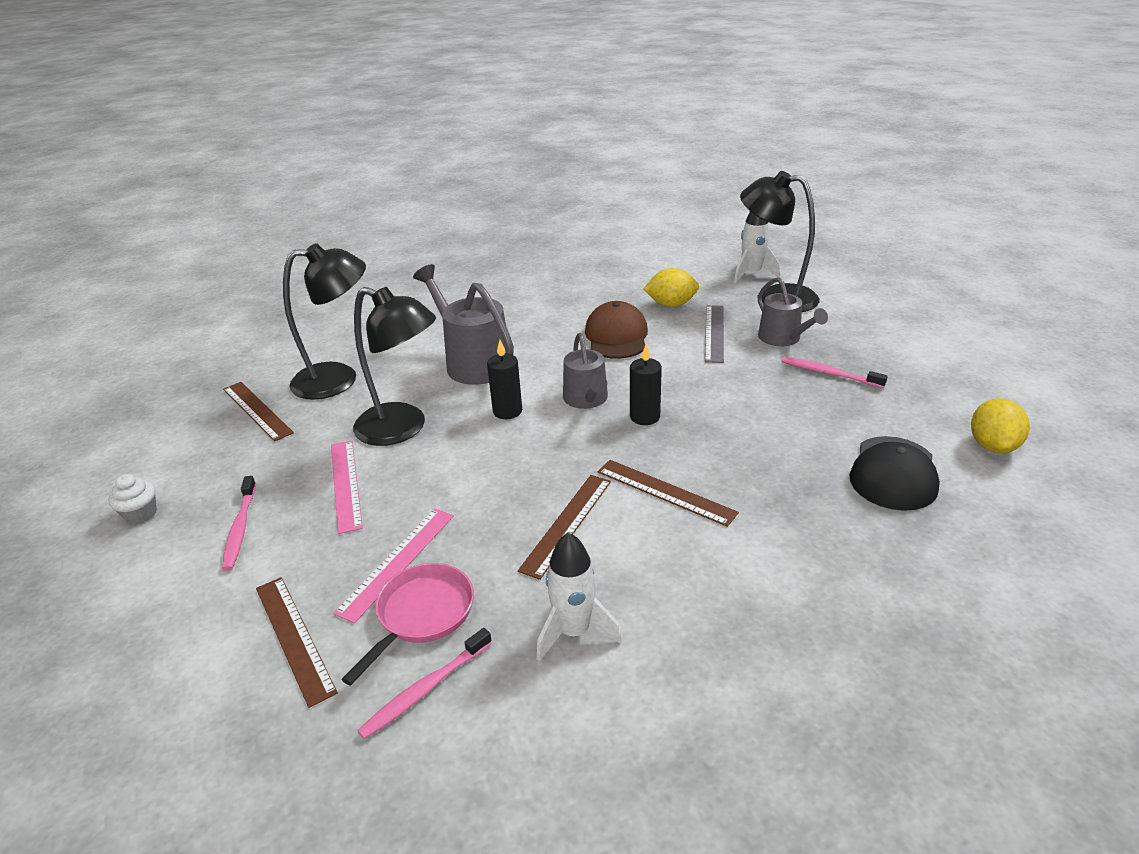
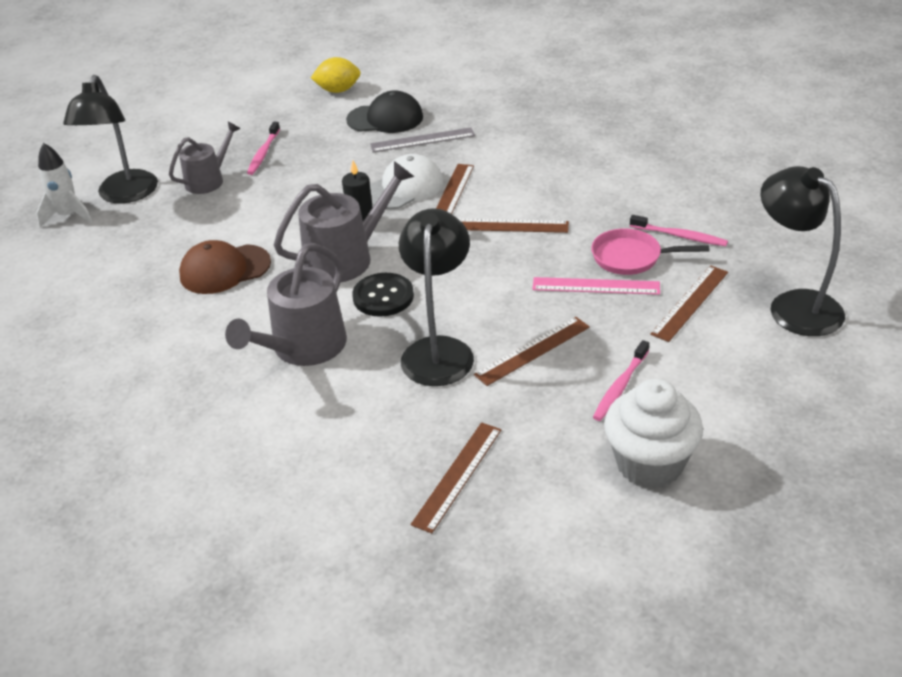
camera: 110 degrees left, 5 degrees up
white cupcake [108,474,157,524] -> white cupcake [604,379,703,488], size x2.17
pink toothbrush [222,476,256,571] -> pink toothbrush turned 150 degrees clockwise [593,340,649,421]
black lamp [283,243,366,400] -> black lamp moved to [761,166,845,336]
pink ruler [331,440,363,534] -> brown ruler [474,317,590,386]
black candle [487,340,522,419] -> black button [352,273,414,317]
white rocket [537,532,622,662] -> none
grey watering can [563,333,608,409] -> grey watering can [274,161,414,283], size x1.57
yellow lemon [643,268,699,307] -> none
grey ruler [705,305,724,363] -> grey ruler moved to [370,127,475,152]
none -> white cap [370,154,443,209]

